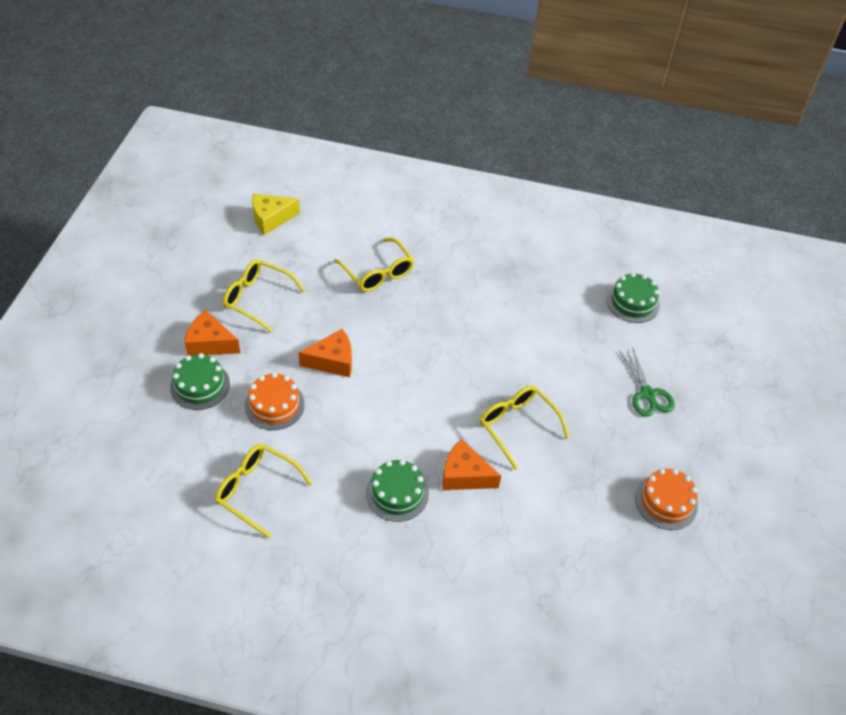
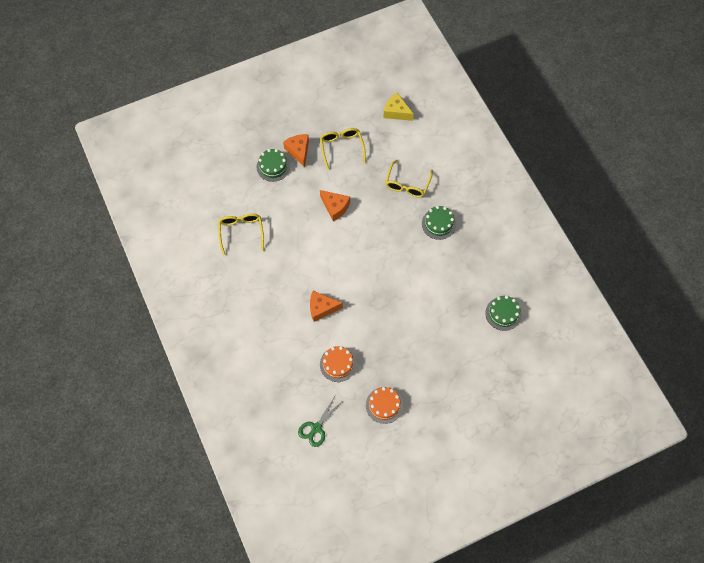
camera: 55 degrees right, 15 degrees up
orange cake [245,372,305,430] -> orange cake moved to [320,346,357,382]
green cake [366,459,429,522] -> green cake moved to [422,206,456,240]
orange cheese [443,439,501,490] -> orange cheese turned 75 degrees counterclockwise [310,291,343,322]
yellow glasses [480,386,569,470] -> none
green scissors [619,349,675,417] -> green scissors moved to [298,398,341,447]

